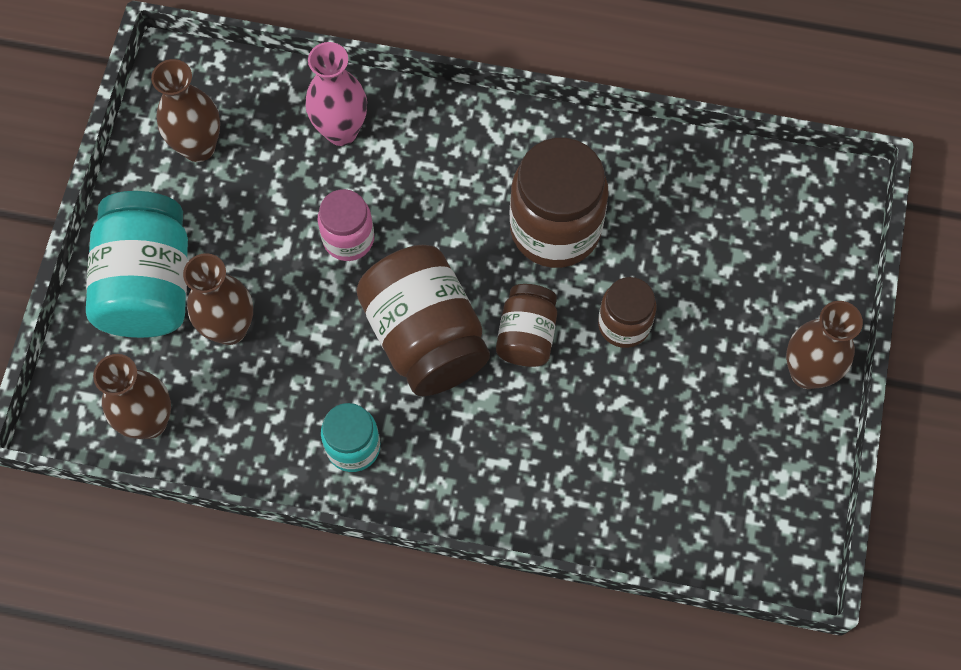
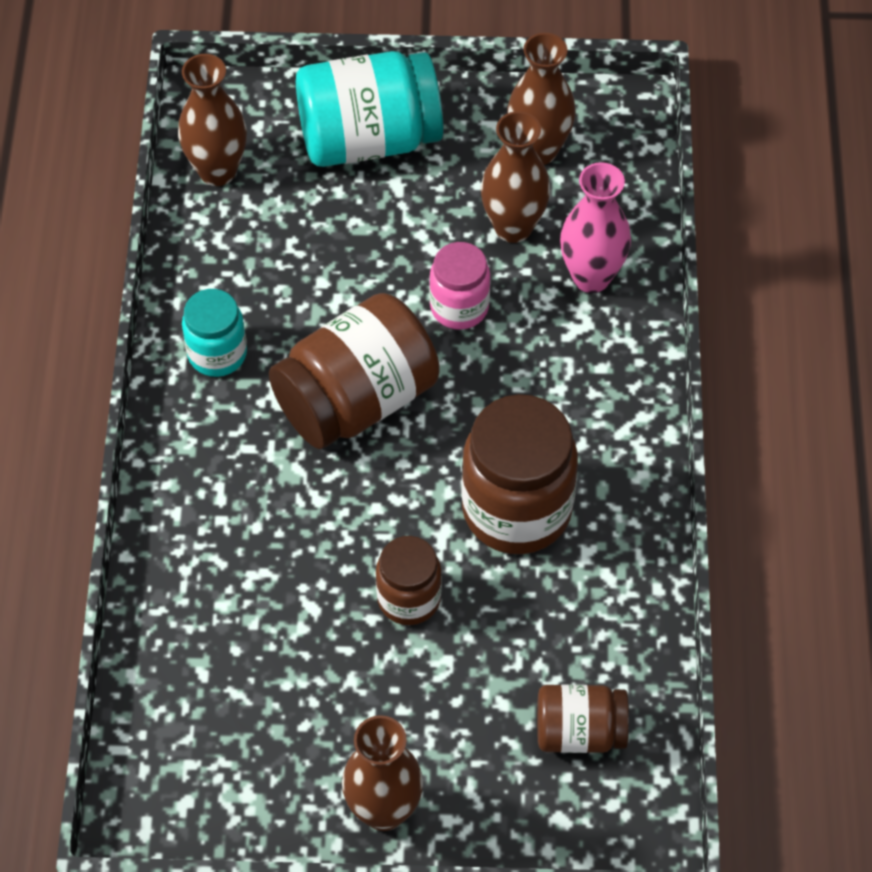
camera: 80 degrees right, 10 degrees down
brown vase [183,253,253,345] -> brown vase moved to [481,111,550,243]
brown jar [496,284,557,367] -> brown jar moved to [537,684,629,753]

